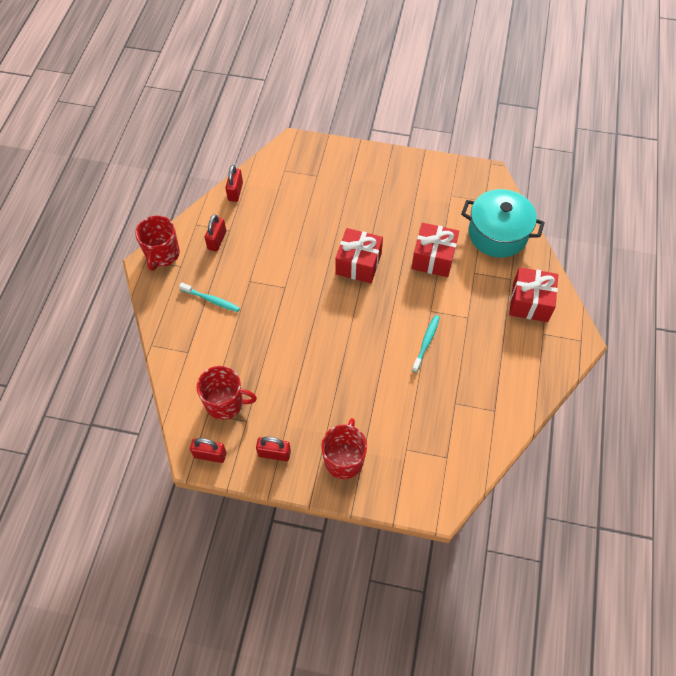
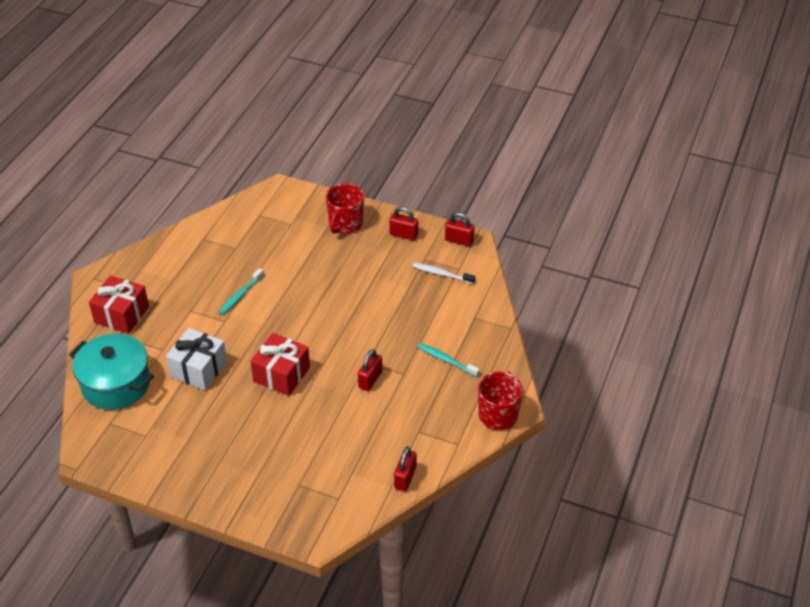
camera: 170 degrees left, 15 degrees down
red mug [196,366,257,420] -> white toothbrush [412,263,475,284]
red padlock [205,214,226,251] -> red padlock moved to [358,349,383,391]
red gift [411,223,459,277] -> white gift [166,328,227,390]

